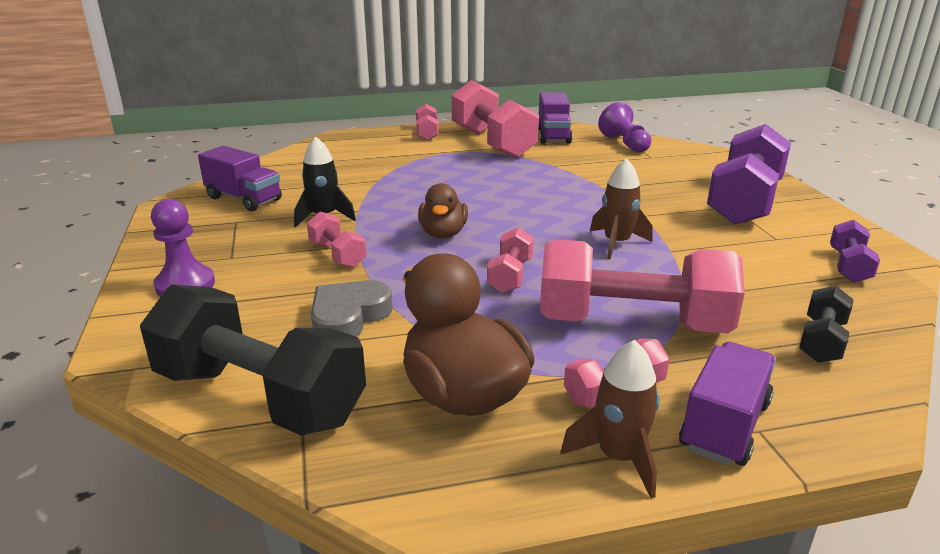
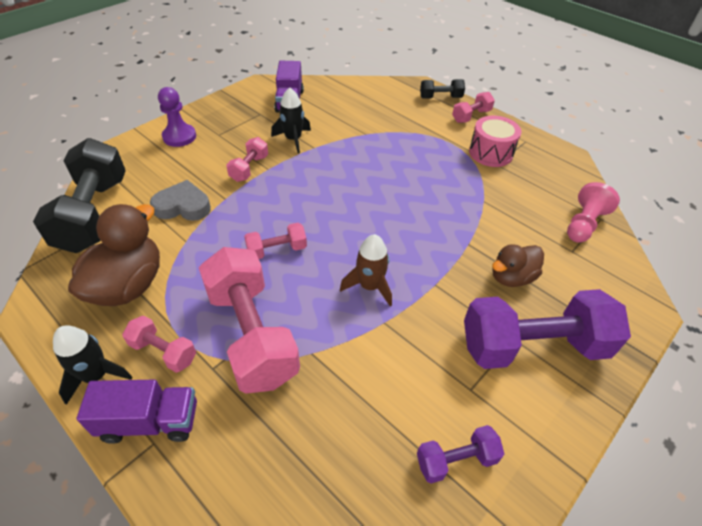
camera: 55 degrees right, 20 degrees up
brown duck [418,183,468,239] -> brown duck moved to [492,244,544,287]
pink dumbbell [451,80,539,159] -> pink drum [469,116,521,167]
purple truck [539,92,572,144] -> none
brown rocket [561,340,660,499] -> black rocket [53,325,132,405]
purple pawn [598,102,651,153] -> pink pawn [567,182,620,243]
black dumbbell [799,286,853,363] -> black dumbbell moved to [420,79,465,99]

